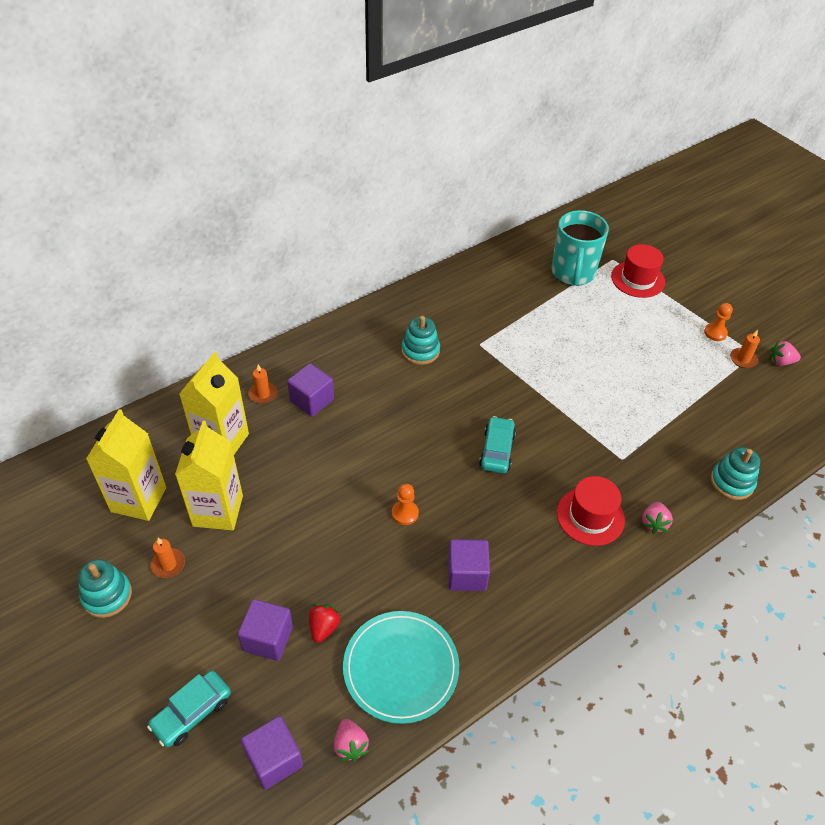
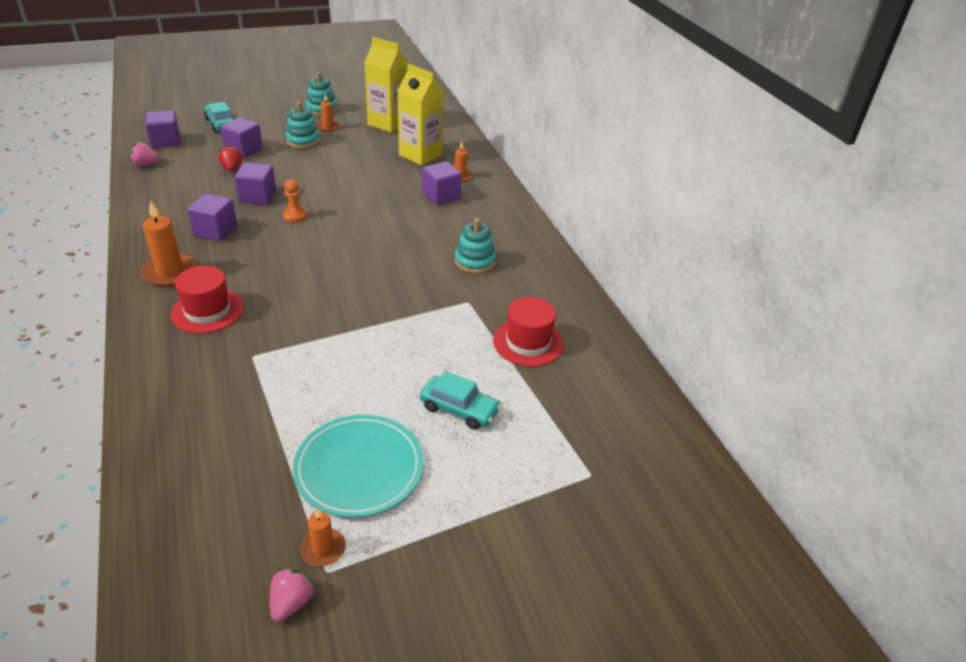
camera: 105 degrees right, 10 degrees down
yellow carton [175,421,243,530] -> none
red strawberry [309,604,341,643] -> red strawberry turned 135 degrees counterclockwise [218,145,242,171]
turquoise plate [343,611,459,724] -> turquoise plate moved to [293,415,423,518]
turquoise car [479,416,516,473] -> turquoise car moved to [420,371,501,430]
turquoise mug [551,210,609,286] -> none
red hat [611,244,665,298] -> red hat moved to [493,297,564,367]
pink strawberry [642,502,673,534] -> none
orange pawn [704,303,733,341] -> none
turquoise stacking toy [711,447,760,500] -> turquoise stacking toy moved to [286,102,320,148]
none -> orange candle [141,201,197,287]
none -> purple cube [235,162,276,205]

